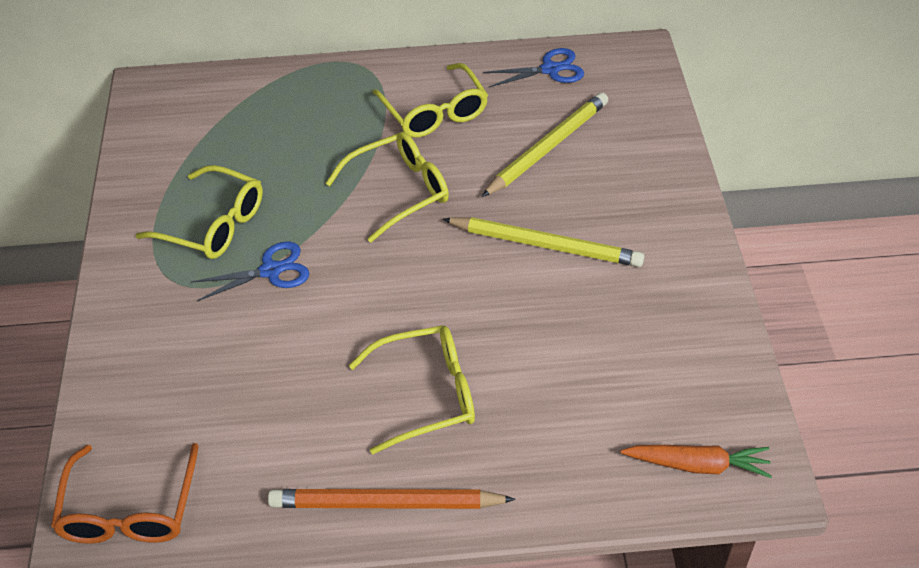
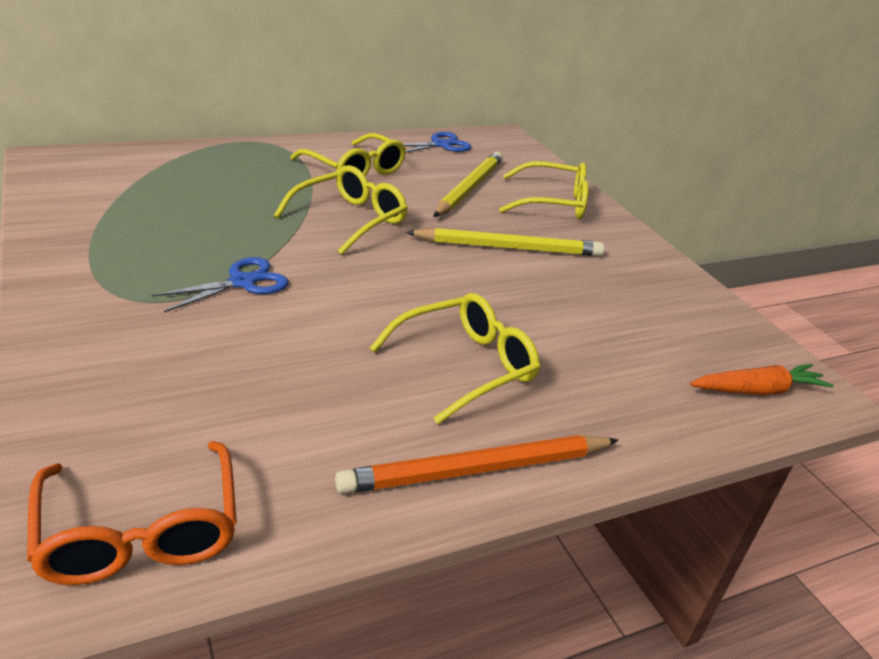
camera: 25 degrees left, 15 degrees down
yellow glasses [136,165,263,259] -> yellow glasses moved to [499,161,589,219]

